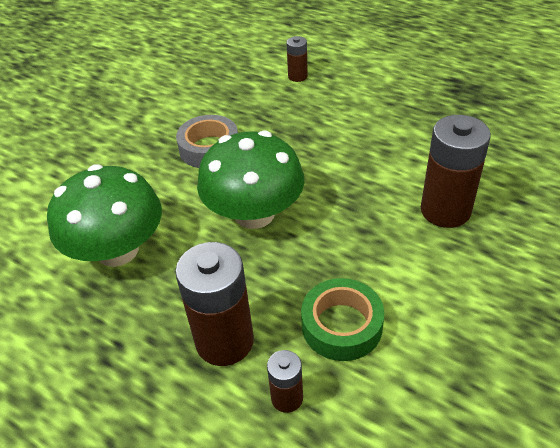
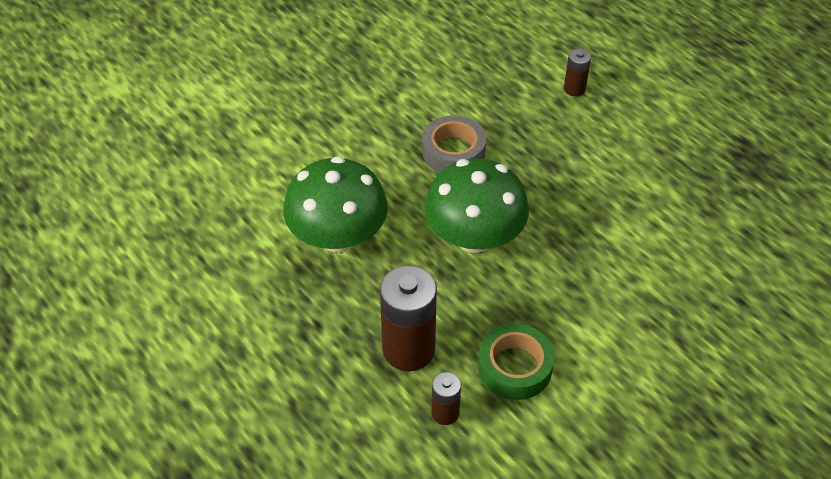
camera: 15 degrees right, 5 degrees up
brown battery [421,115,491,228] -> none

